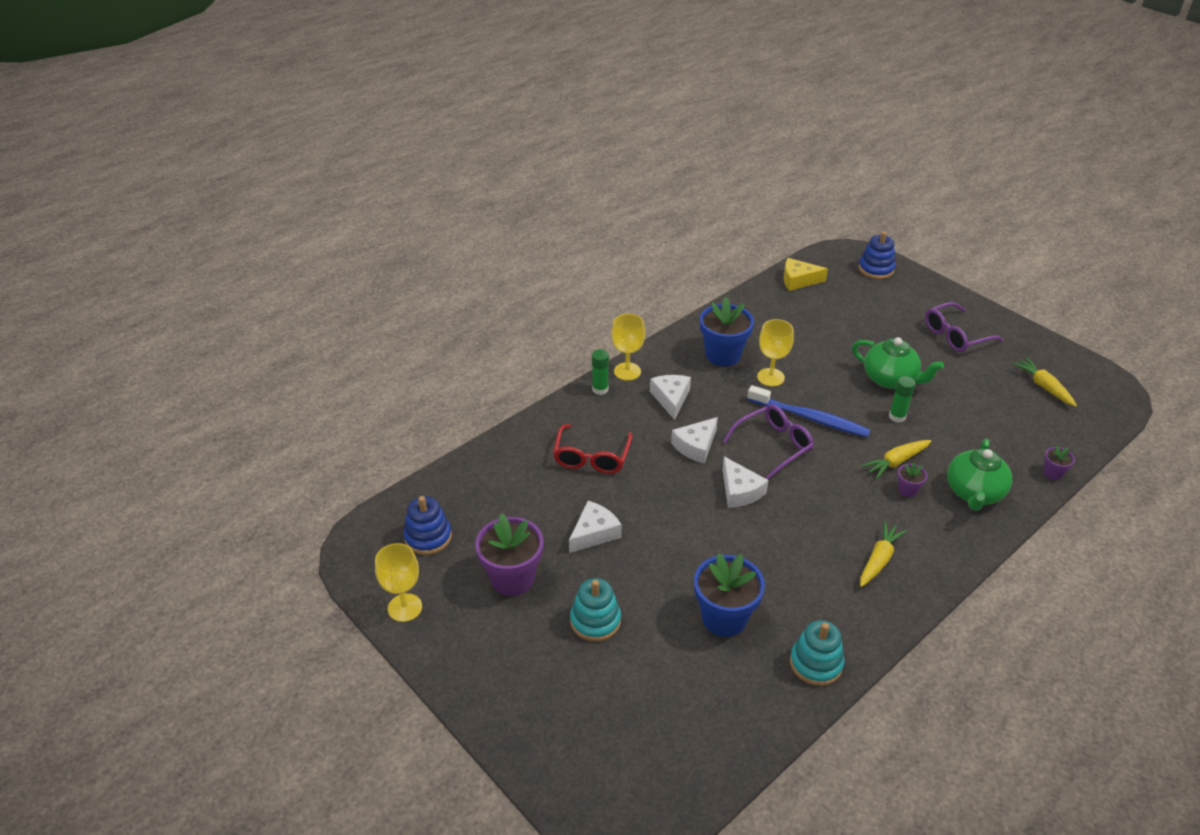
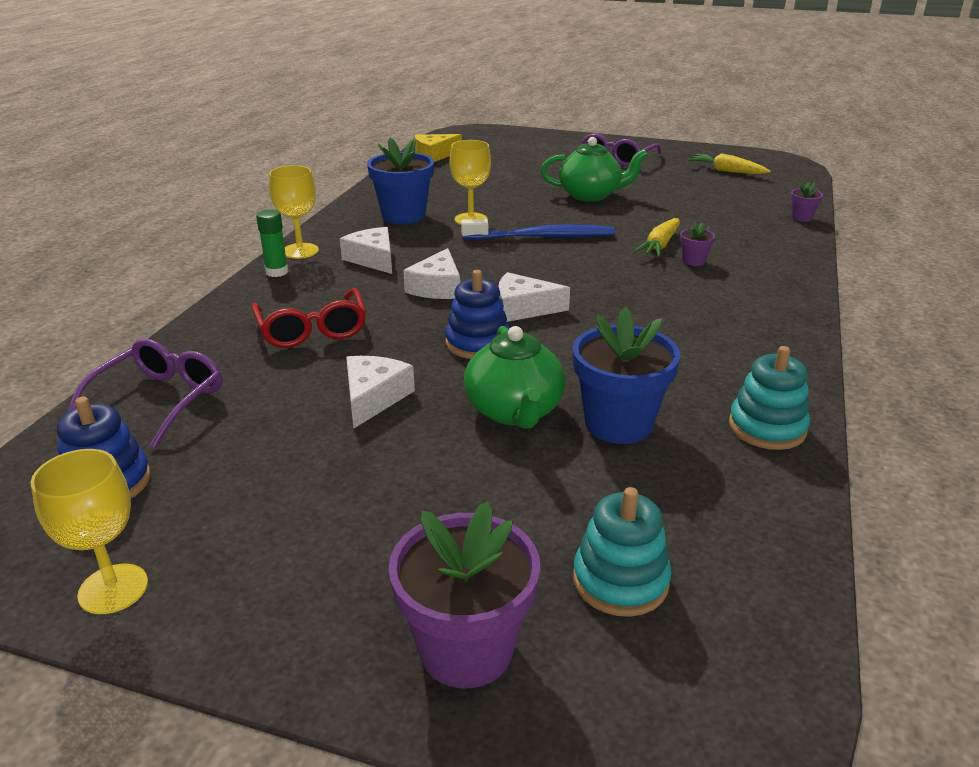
camera: 30 degrees left, 10 degrees down
purple flower pot [475,513,544,596] -> purple flower pot moved to [388,501,540,688]
turquoise stacking toy [570,578,621,642] -> turquoise stacking toy moved to [573,487,671,617]
white cheese [722,457,769,508] -> white cheese turned 150 degrees clockwise [498,272,570,322]
purple glasses [723,404,814,480] -> purple glasses moved to [68,338,222,448]
blue stacking toy [859,231,896,279] -> blue stacking toy moved to [445,270,510,359]
yellow carrot [860,521,907,587] -> none
green glue stick [889,376,916,423] -> none
green teapot [947,439,1013,511] -> green teapot moved to [464,326,566,429]

